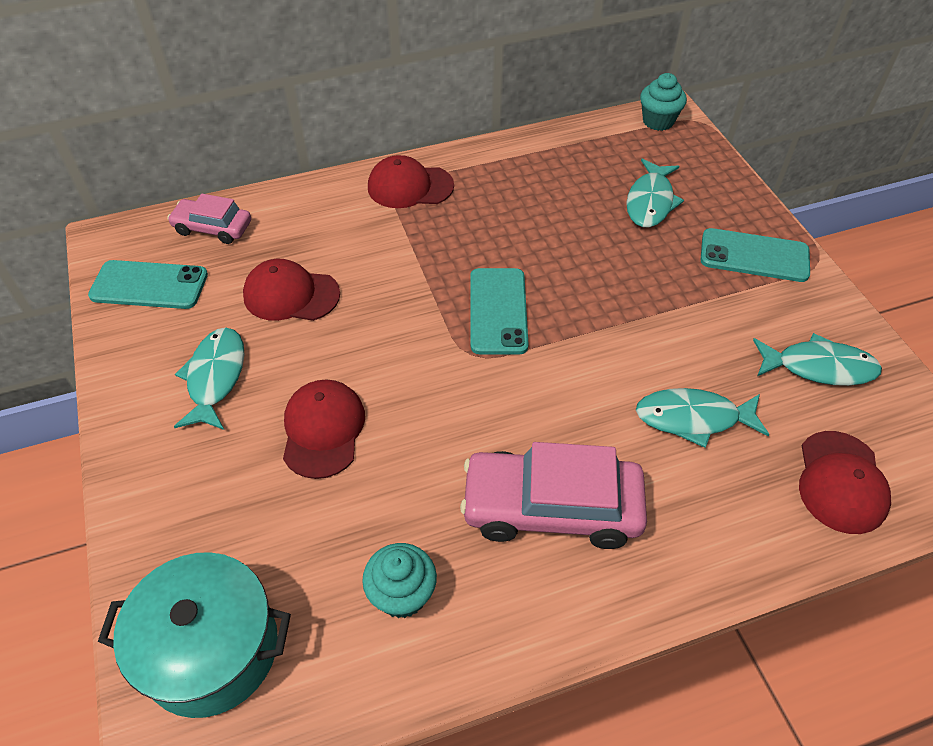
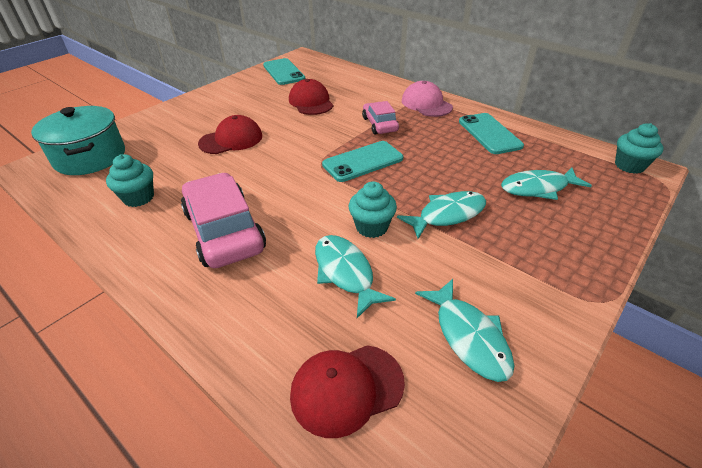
camera: 60 degrees right, 10 degrees down
pink car [167,194,251,244] -> pink car moved to [362,101,399,135]
turquoise fish [174,328,244,430] -> turquoise fish moved to [397,191,486,239]
red cap [368,155,454,208] -> pink cap [402,81,453,117]
turquoise phone [701,228,810,282] -> turquoise phone moved to [459,113,524,154]
none -> turquoise cupcake [349,181,397,238]

